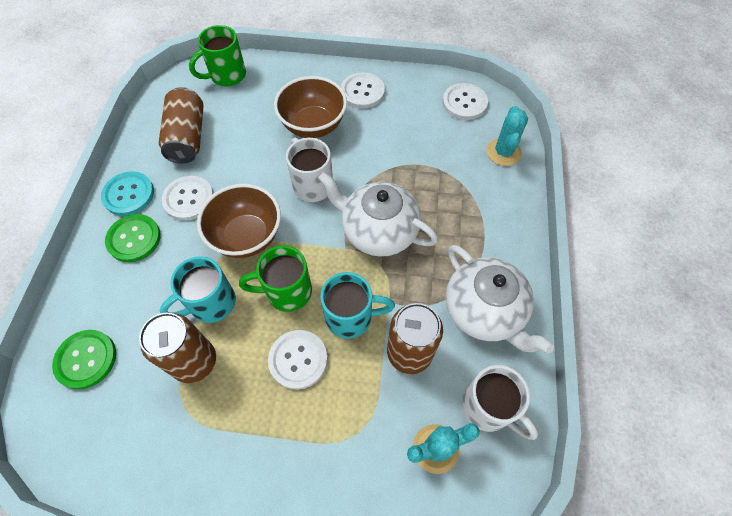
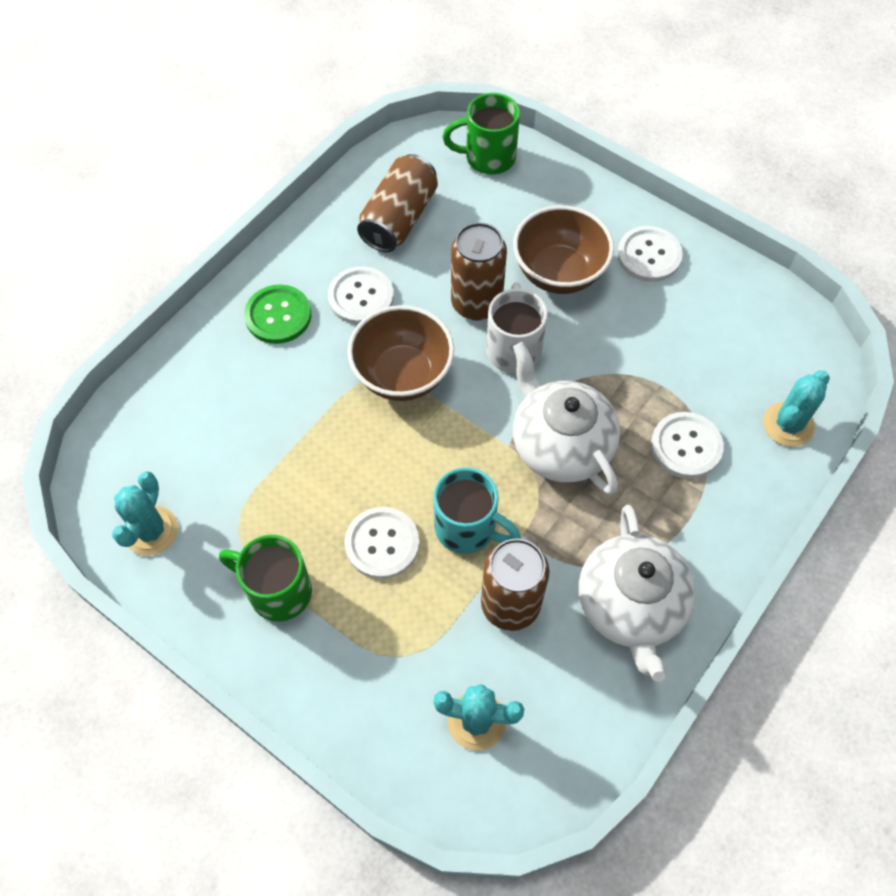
camera: 30 degrees right, 0 degrees up
green button [52,330,116,389] -> none
turquoise button [101,172,154,216] -> none
brown can [139,313,216,383] -> brown can moved to [451,222,507,320]
turquoise mug [160,257,236,323] -> none
green mug [239,245,312,312] -> green mug moved to [219,535,312,621]
white button [442,83,488,120] -> white button moved to [651,412,724,478]
white mug [462,365,538,440] -> none
none -> turquoise cactus [112,471,178,556]

